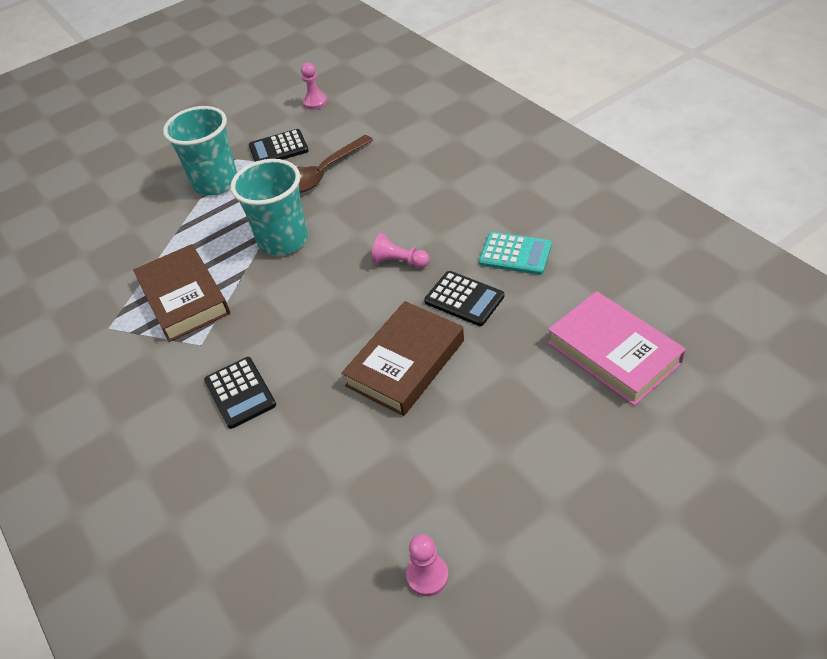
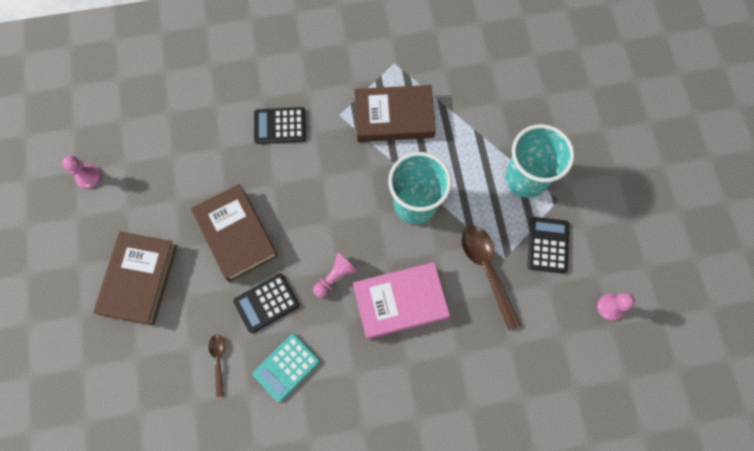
camera: 110 degrees right, 25 degrees up
pink book [548,291,686,406] -> pink book moved to [353,262,450,339]
none -> brown book [93,232,177,326]
none -> brown spoon [209,334,226,397]

